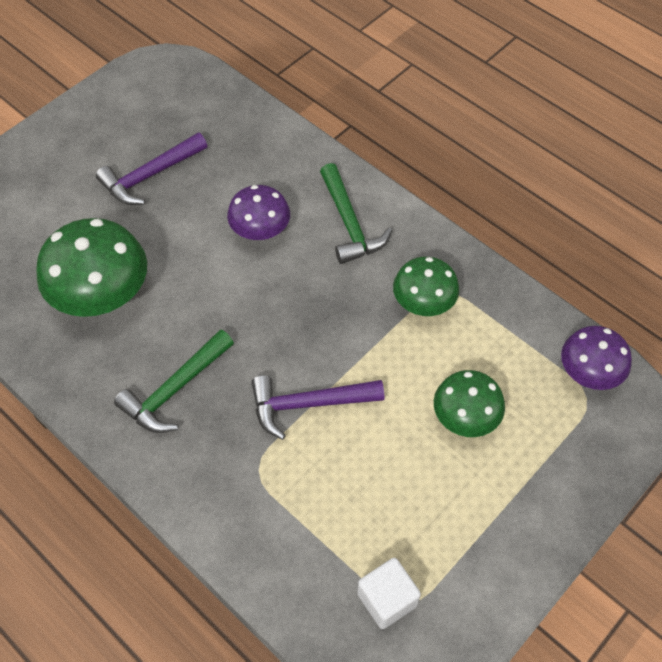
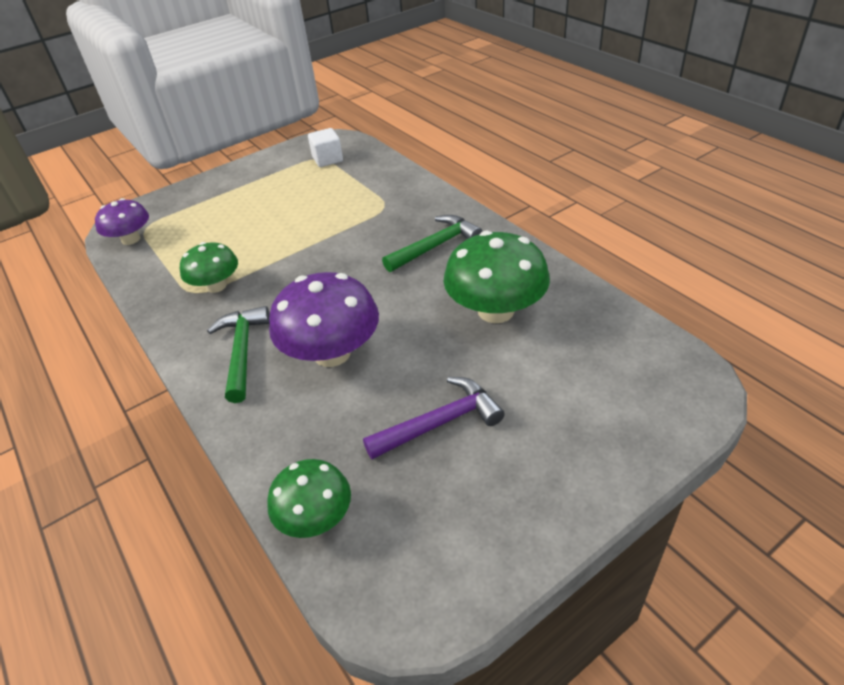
camera: 165 degrees left, 15 degrees down
purple mushroom [227,185,290,240] -> purple mushroom [269,272,379,367], size x1.64
purple hammer [251,375,384,440] -> none
green mushroom [434,370,505,437] -> green mushroom moved to [267,459,351,538]

